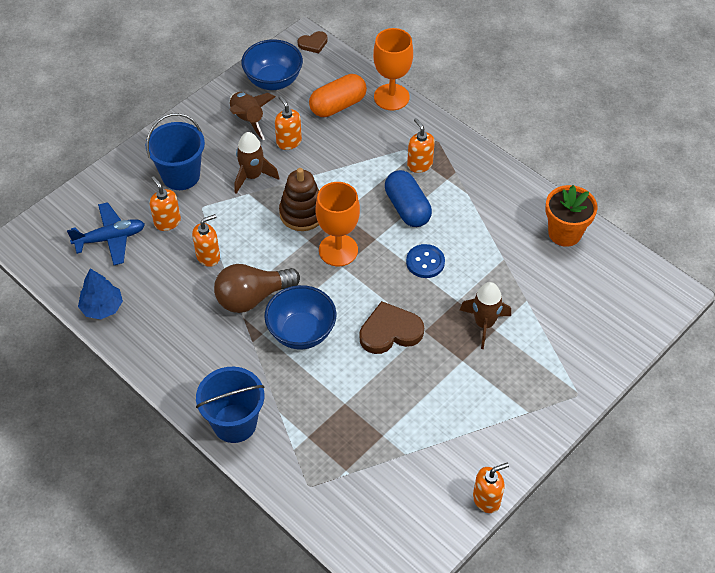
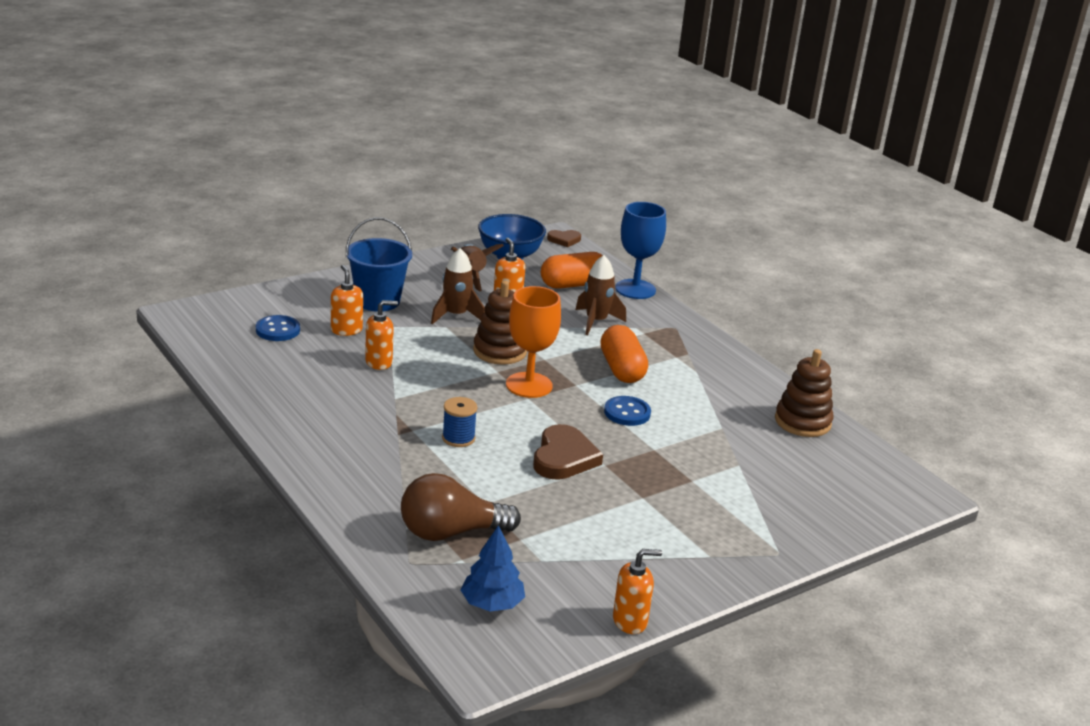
camera: 10 degrees right, 25 degrees down
blue plane [67,202,145,265] -> blue button [256,315,300,341]
blue tree [78,268,123,319] -> blue tree moved to [461,525,525,611]
blue bucket [196,367,264,443] -> none
brown light bulb [214,264,300,313] -> brown light bulb moved to [401,473,521,541]
blue bowl [264,285,337,349] -> blue spool [442,397,477,447]
brown heart [360,301,424,354] -> brown heart turned 105 degrees clockwise [533,424,603,480]
orange goblet [373,28,413,110] -> blue goblet [615,202,666,299]
blue capsule [385,170,432,227] -> orange capsule [600,325,648,383]
orange soap dispenser [407,118,435,173] -> none
brown rocket [460,282,511,349] -> brown rocket moved to [575,255,626,335]
orange flower pot [545,185,598,247] -> brown stacking toy [775,349,833,437]

